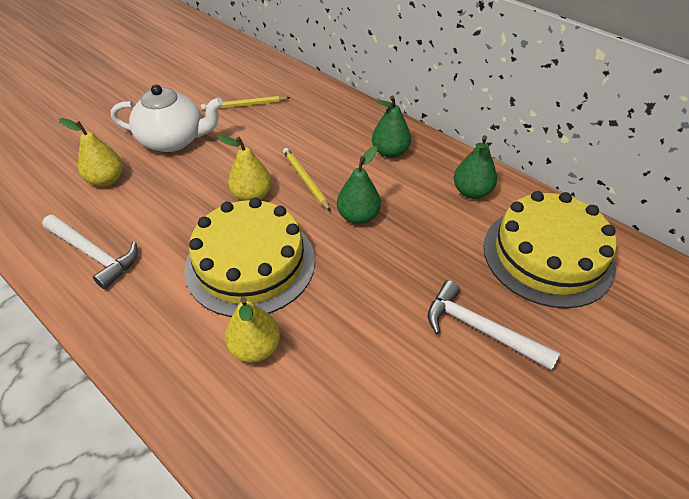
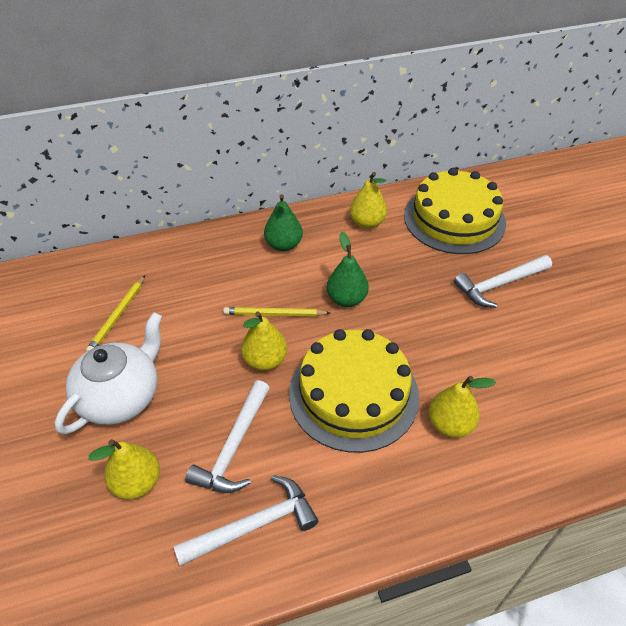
camera: 60 degrees left, 0 degrees up
green pear [454,135,497,199] -> yellow pear [350,172,387,229]
none -> white hammer [185,380,270,493]

